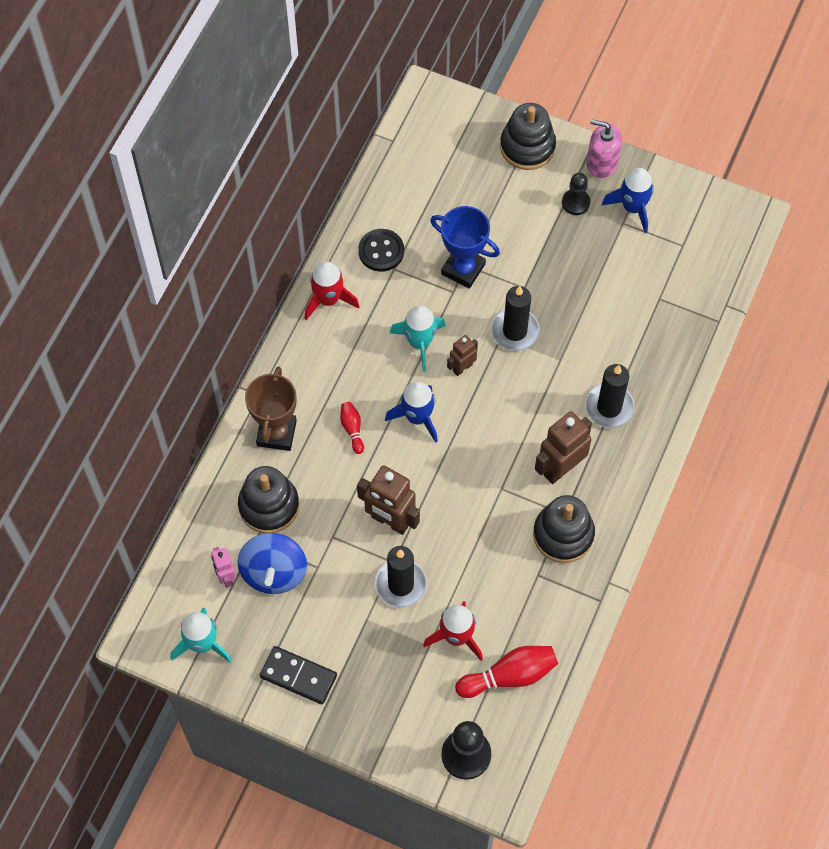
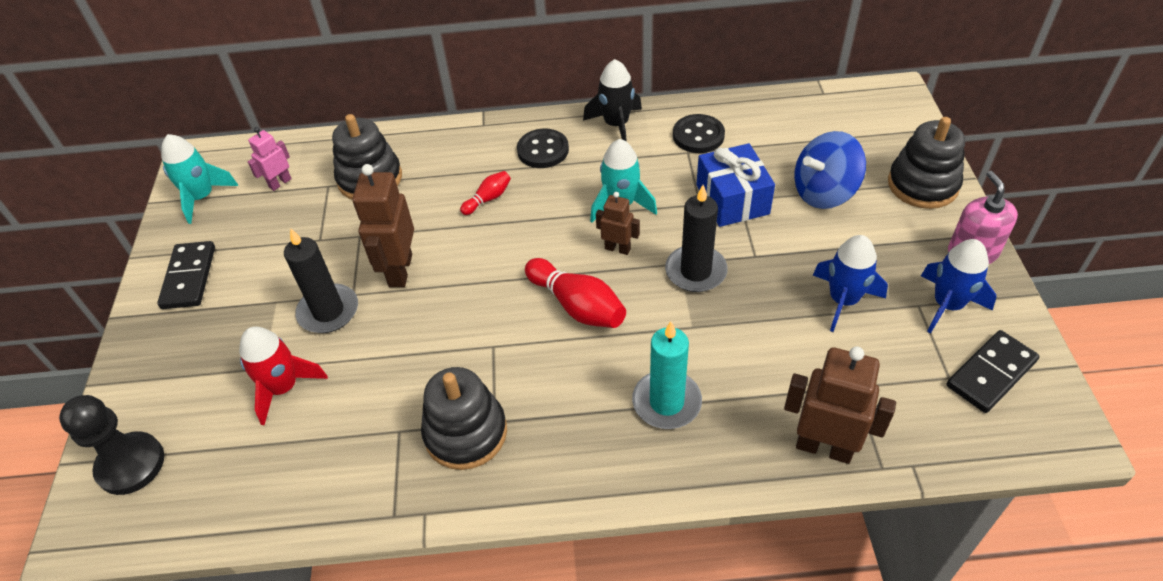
camera: 65 degrees right, 15 degrees down
blue spinning top [237,533,307,594] -> blue spinning top moved to [794,131,866,209]
brown trophy [245,366,297,451] -> none
red rocket [305,261,360,320] -> black rocket [583,59,642,142]
blue rocket [385,381,438,443] -> blue rocket moved to [813,235,888,332]
blue trophy [430,206,500,289] -> blue gift [696,143,775,227]
red bowling pin [455,646,558,698] -> red bowling pin moved to [525,258,626,328]
brown robot [535,411,592,484] -> brown robot moved to [784,346,896,464]
black pawn [562,173,590,215] -> none
black candle [585,364,635,428] -> turquoise candle [632,321,702,429]
none -> black button [517,129,569,168]
none -> black domino [947,330,1040,413]

